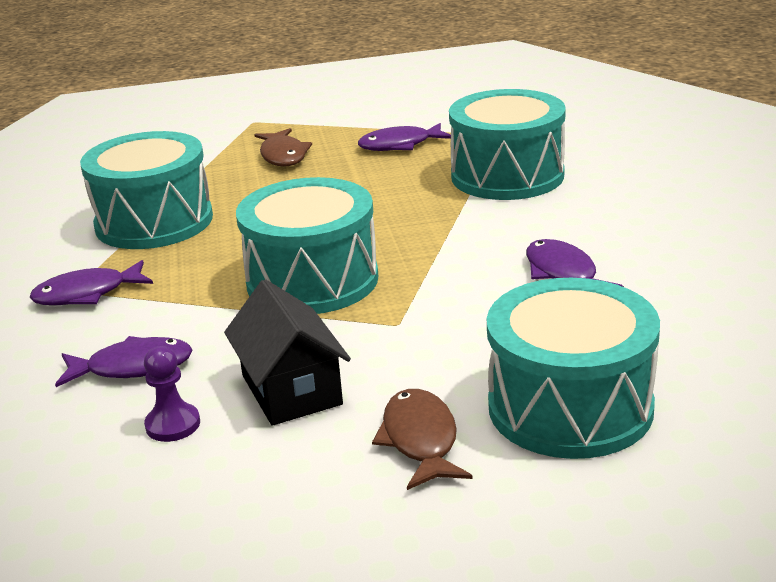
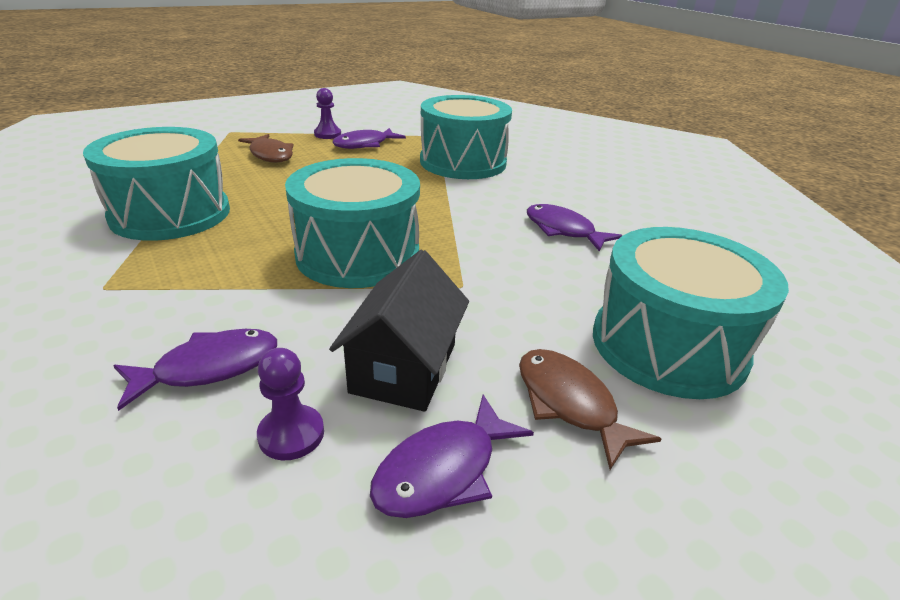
camera: 25 degrees left, 5 degrees up
purple fish [29,260,153,305] -> purple fish moved to [370,395,534,518]
black house [224,279,351,426] -> black house turned 60 degrees clockwise [329,250,469,412]
none -> purple pawn [314,88,341,139]

